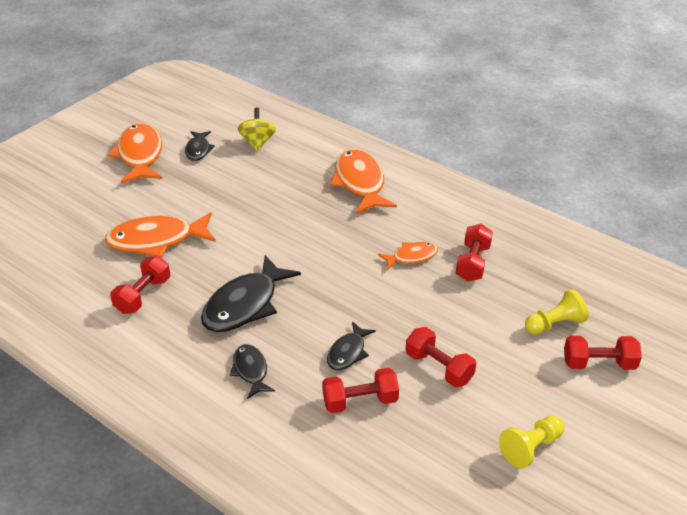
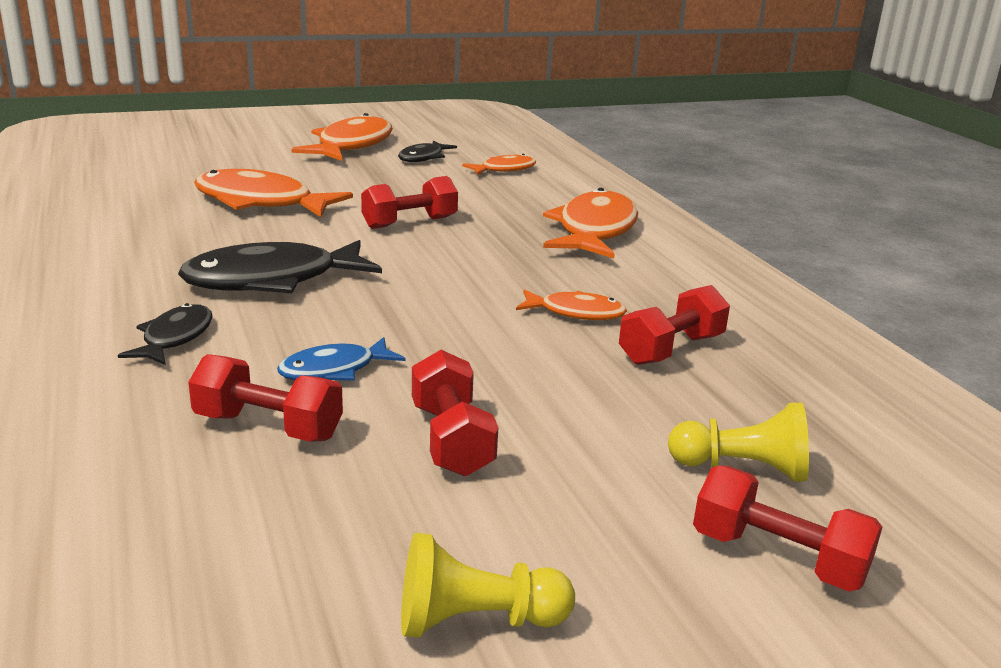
camera: 30 degrees right, 15 degrees down
red dumbbell [110,256,170,314] -> red dumbbell moved to [361,176,458,229]
yellow spinning top [238,108,276,152] -> orange fish [462,154,536,175]
black fish [327,321,376,370] -> blue fish [277,337,405,381]

